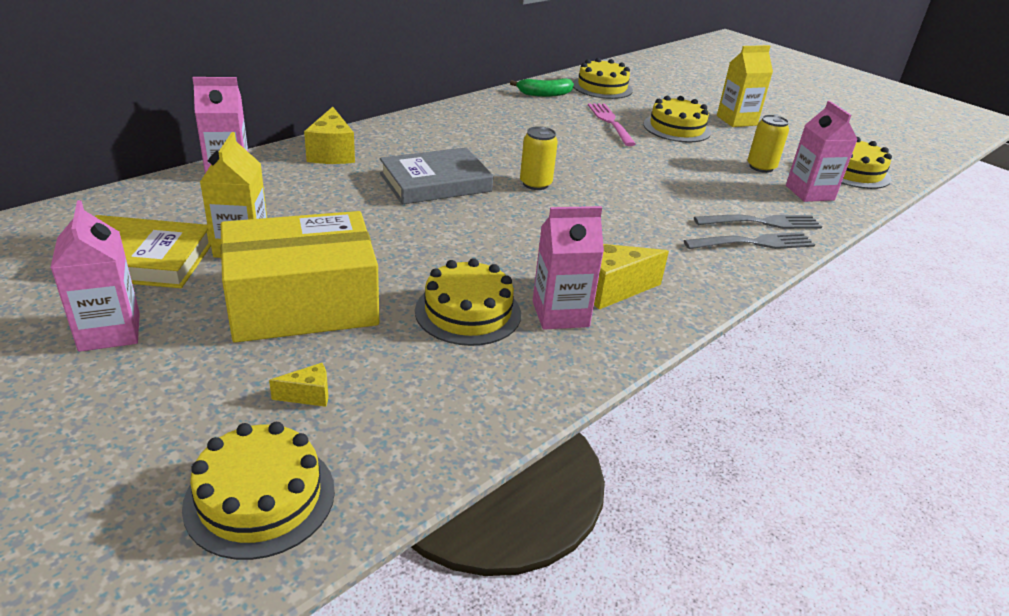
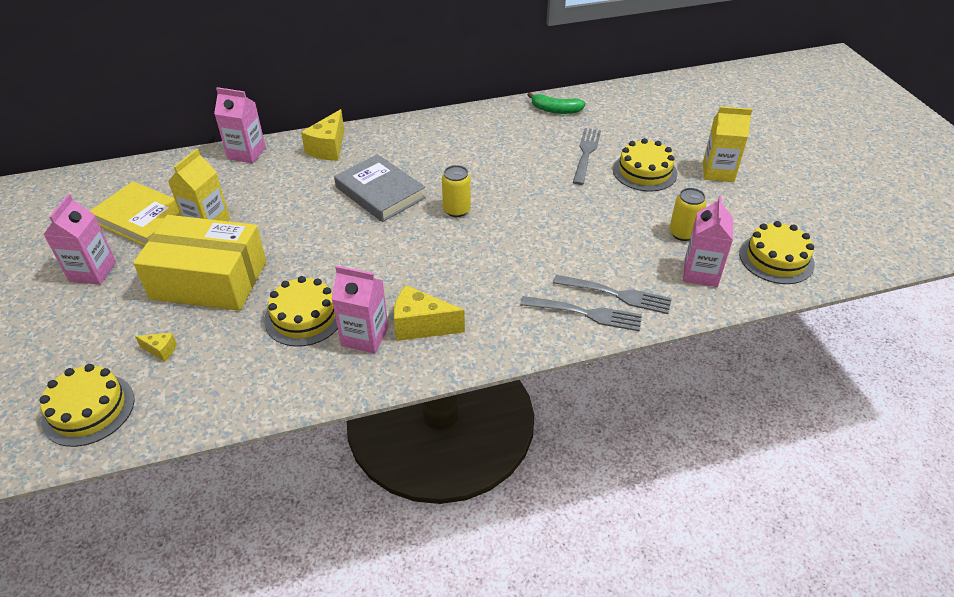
camera: 30 degrees right, 10 degrees up
grey book [380,147,493,204] -> grey book turned 45 degrees clockwise [334,154,426,222]
yellow cake [573,58,633,99] -> none
pink fork [588,103,636,146] -> grey fork [573,128,601,185]

